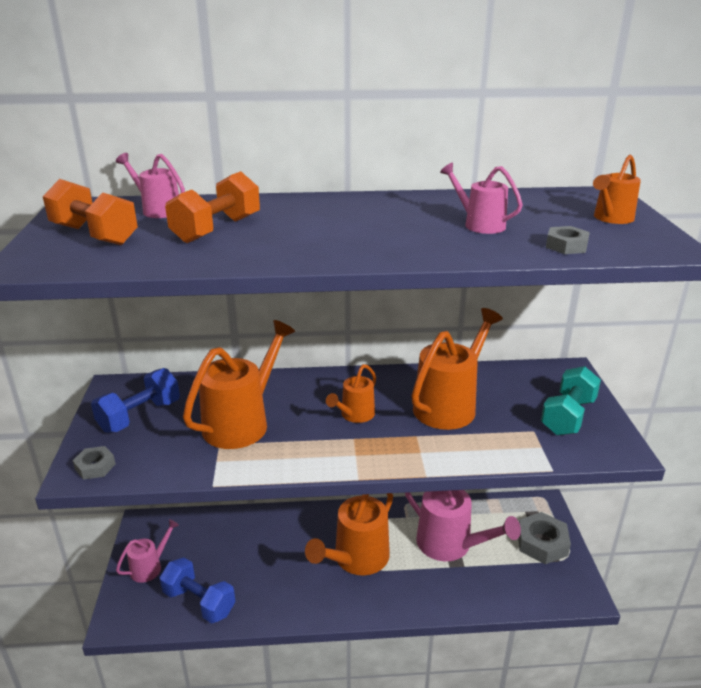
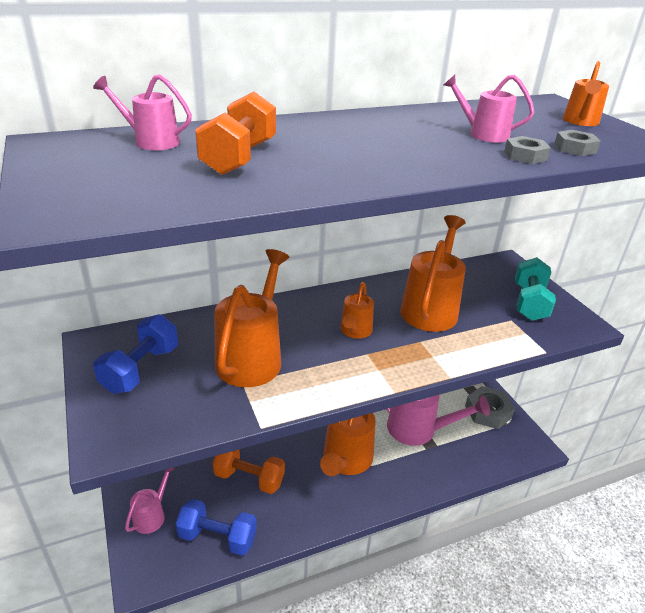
camera: 20 degrees left, 5 degrees up
orange dumbbell [43,179,138,246] -> orange dumbbell moved to [213,450,285,494]
grey nut [73,446,116,480] -> grey nut moved to [504,136,551,164]

